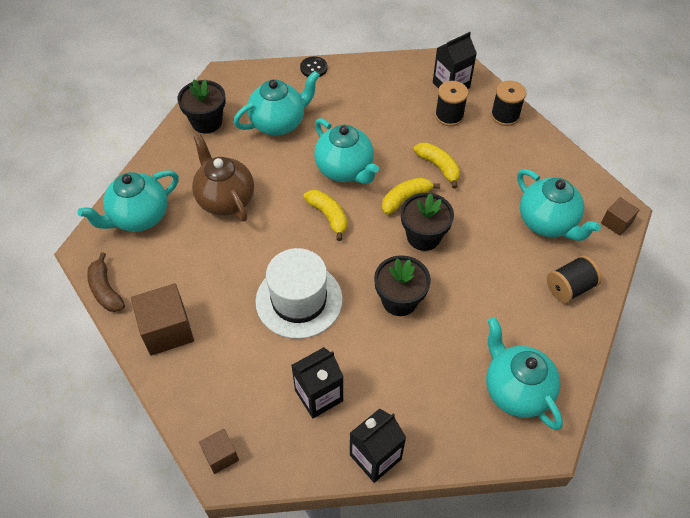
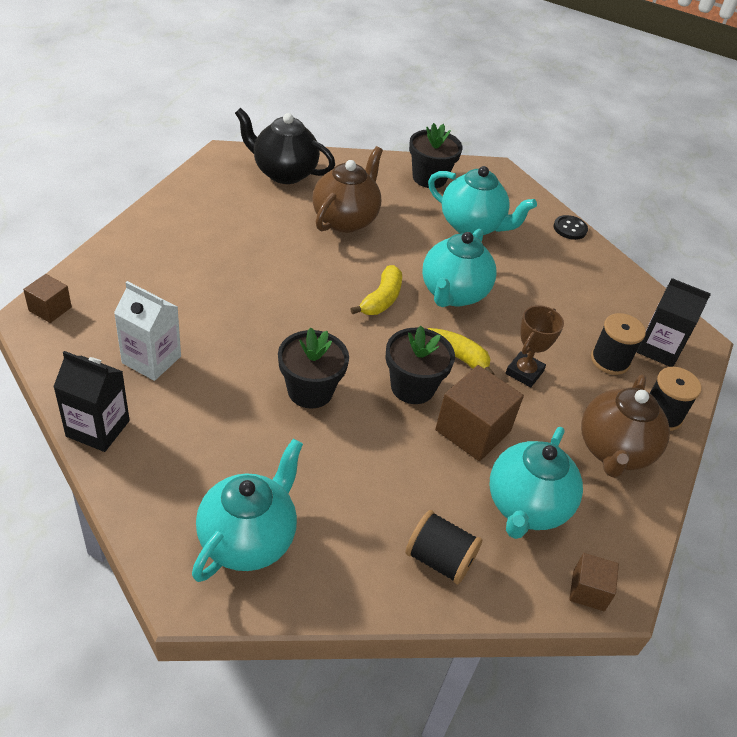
camera: 55 degrees right, 10 degrees down
turquoise teapot [78,170,179,232] -> black teapot [235,108,335,184]
brown banana [87,252,125,312] -> none
brown cube [131,283,194,356] -> brown cube moved to [435,365,524,461]
white hat [255,248,343,339] -> none
black carton [291,347,344,419] -> white carton [114,281,181,381]
yellow banana [413,142,460,189] -> brown trophy [506,305,564,387]
none -> brown teapot [581,375,670,478]

